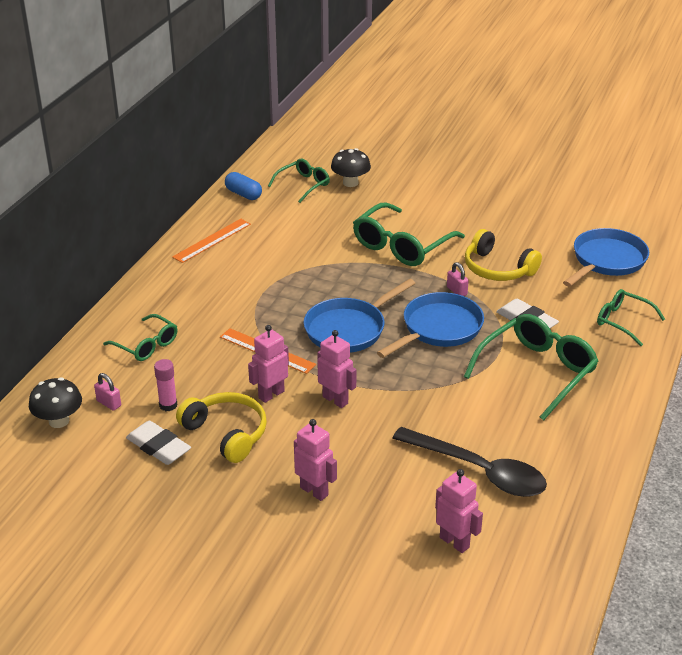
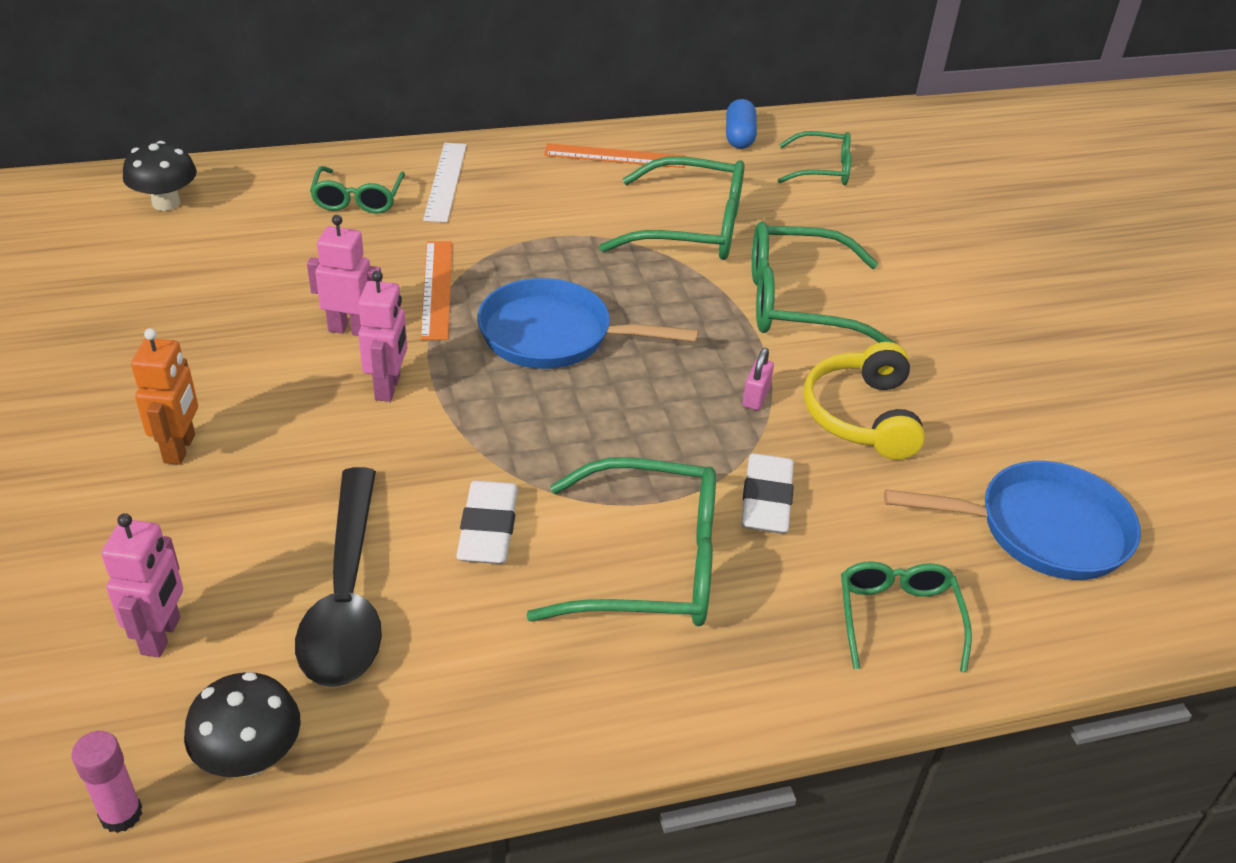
camera: 50 degrees right, 5 degrees up
pink padlock [94,373,121,411] -> none
white eraser [126,421,191,465] -> white eraser moved to [456,481,518,564]
pink glue stick [154,359,177,411] -> pink glue stick moved to [72,731,142,833]
yellow headphones [176,392,267,463] -> none
pink robot [294,419,337,501] -> orange robot [131,328,198,465]
black mushroom [331,148,371,187] -> black mushroom moved to [184,672,301,777]
blue pan [377,292,484,358] -> none
none -> white ruler [423,143,467,223]
none -> green glasses [600,156,744,260]

